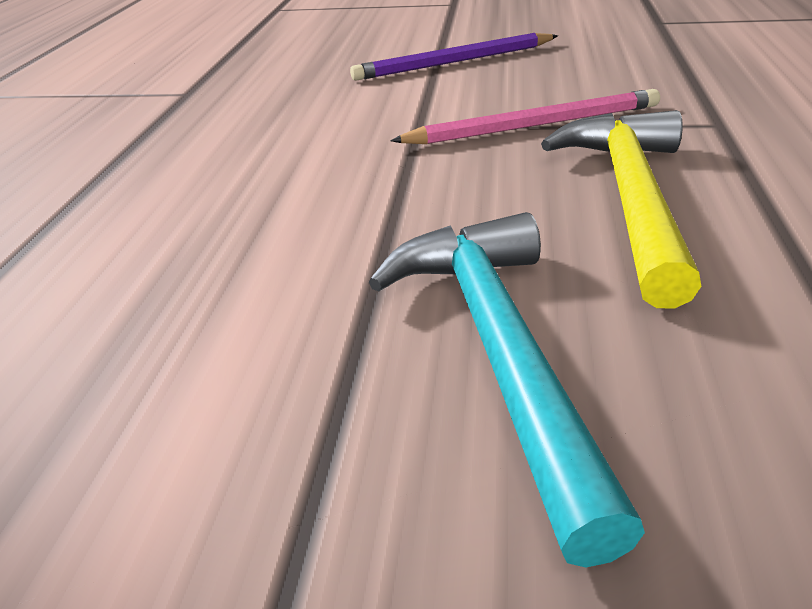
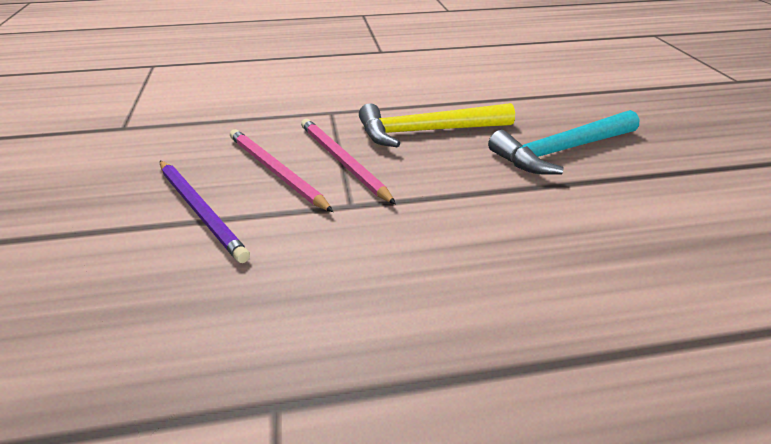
camera: 110 degrees left, 0 degrees up
none -> pink pencil [230,129,333,212]

